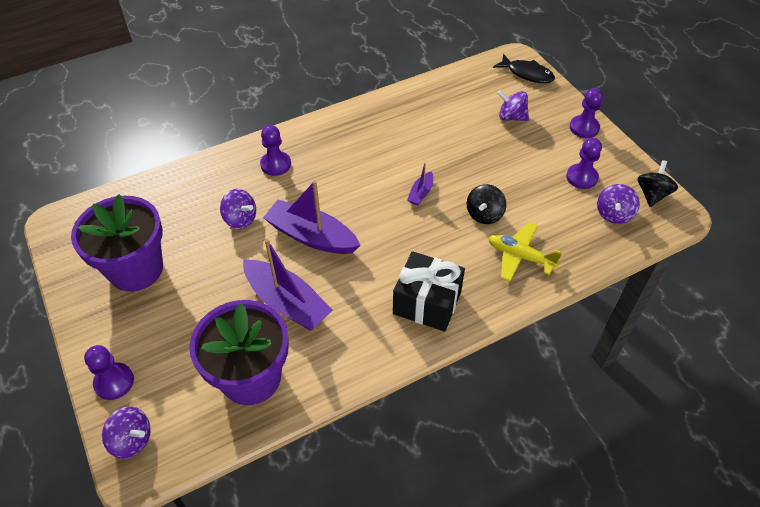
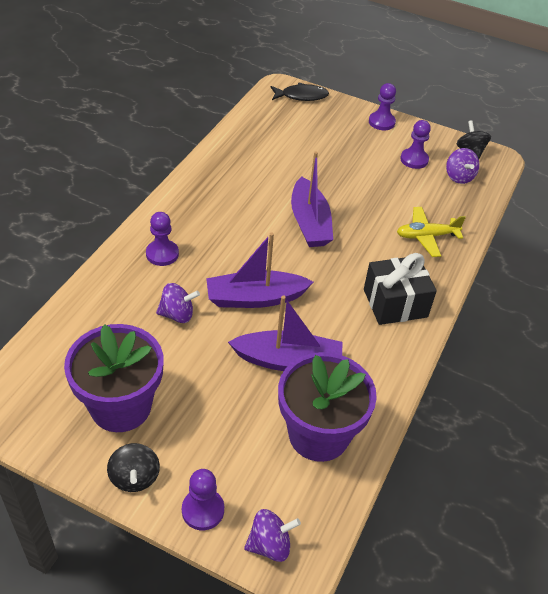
camera: 40 degrees left, 5 degrees down
purple boat [407,163,433,206] -> purple boat [291,152,333,247], size x2.13
black spinning top [467,184,506,224] -> black spinning top moved to [107,443,160,492]
purple spinning top [497,90,529,121] -> none

